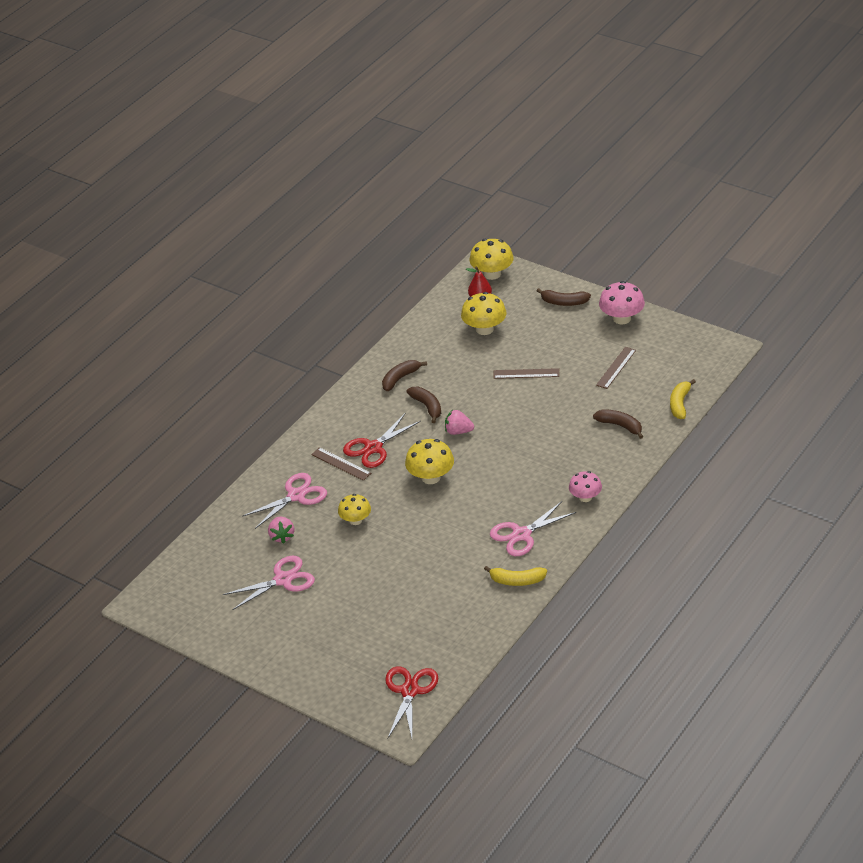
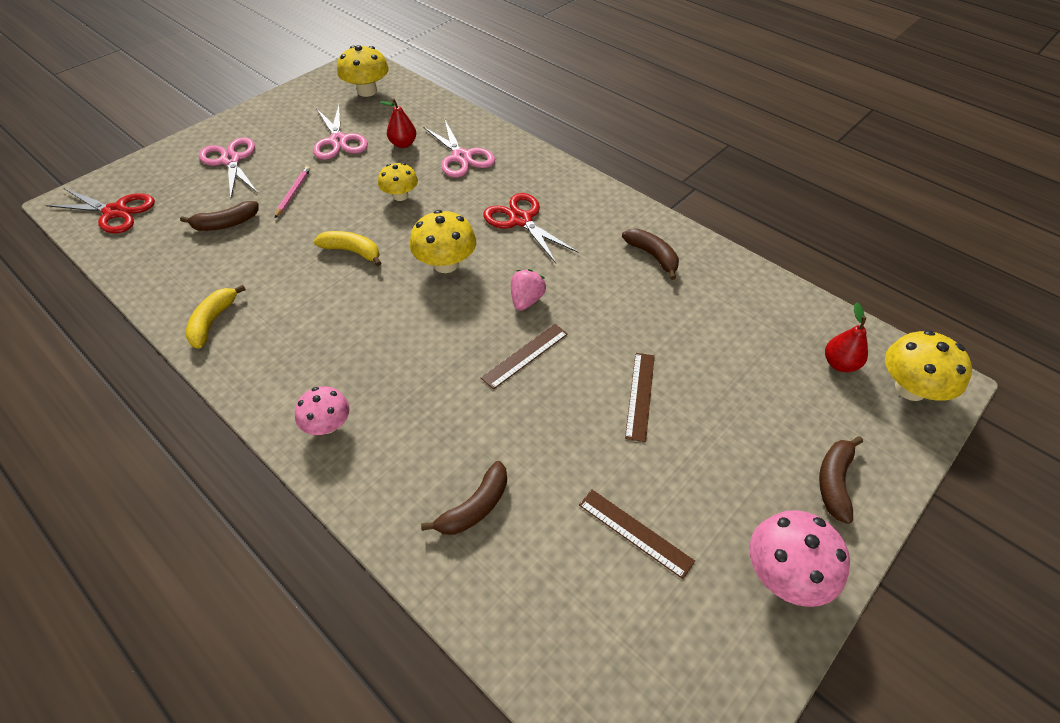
camera: 95 degrees right, 10 degrees up
pink strawberry [268,517,294,543] -> red pear [380,98,416,148]
brown ruler [311,447,371,481] -> brown ruler moved to [481,324,568,390]
brown banana [406,387,441,423] -> brown banana moved to [180,201,259,231]
yellow mushroom [461,292,506,335] -> yellow mushroom moved to [337,45,389,97]
pink scissors [490,501,576,556] -> pink scissors moved to [199,137,258,199]
yellow banana [670,379,696,419] -> yellow banana moved to [313,231,381,266]
none -> pink pencil [275,166,310,218]

